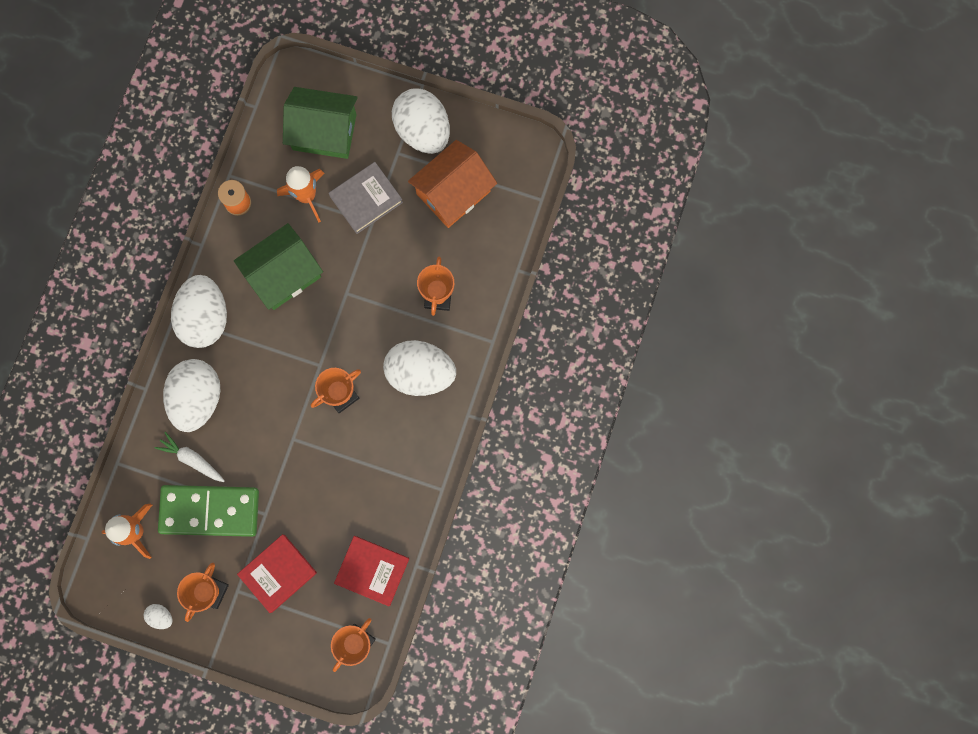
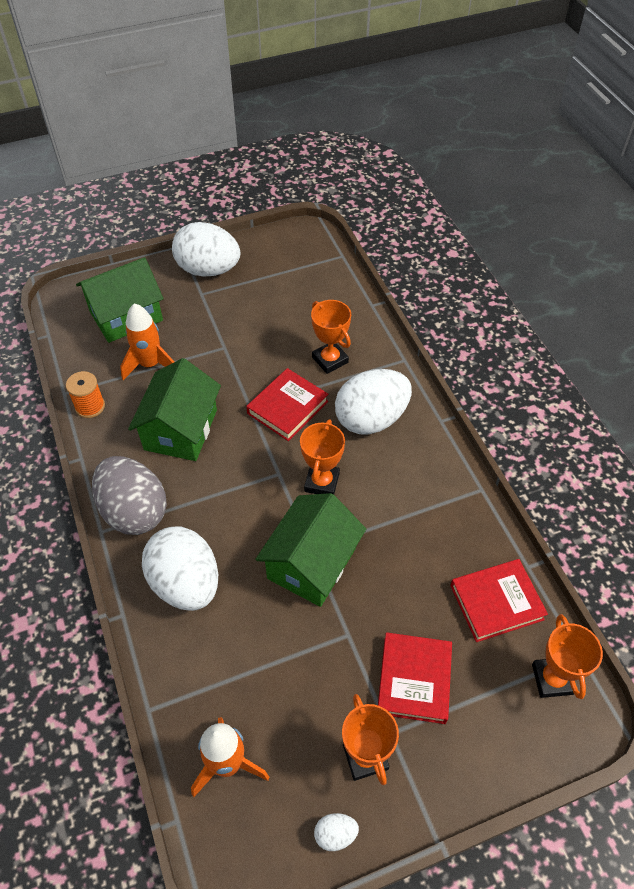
camera: 40 degrees left, 25 degrees down
white carrot [155,432,225,482] -> none
green domino [158,485,259,537] -> none
white egg [171,275,227,348] -> grey egg [92,456,167,535]
grey book [328,162,403,234] -> none
orange house [408,140,497,228] -> none
none -> red book [246,368,328,441]
none -> green house [255,493,366,607]

